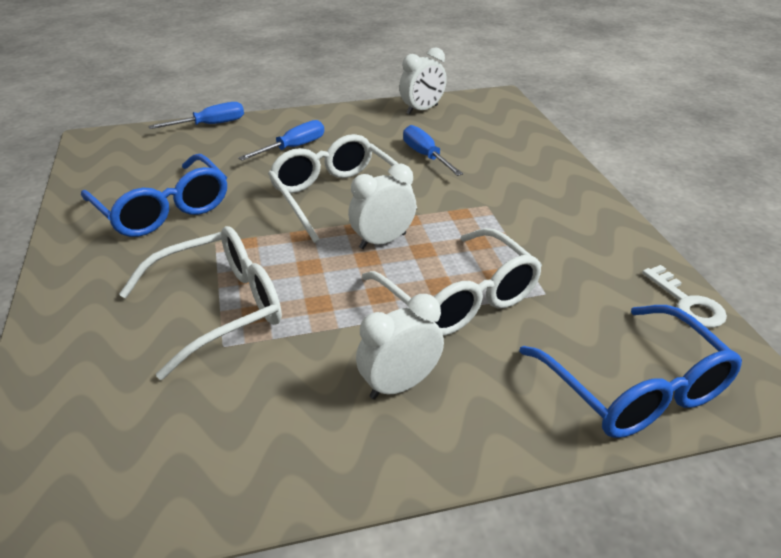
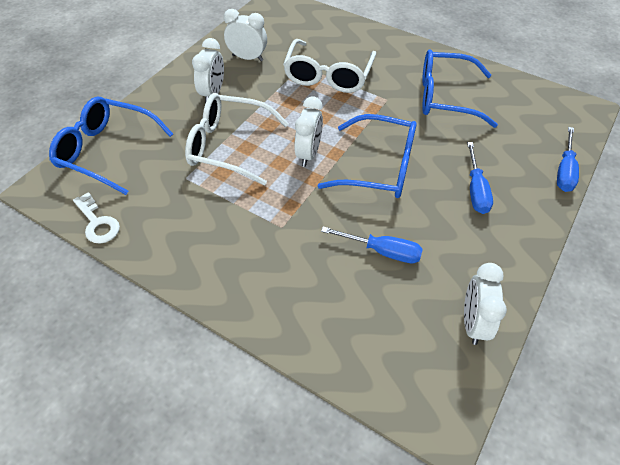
camera: 135 degrees right, 15 degrees up
white glasses [268,134,417,243] -> blue glasses [318,114,417,198]
white key [642,265,727,328] -> white key turned 150 degrees counterclockwise [73,192,120,244]
none -> white clock [224,9,267,61]

